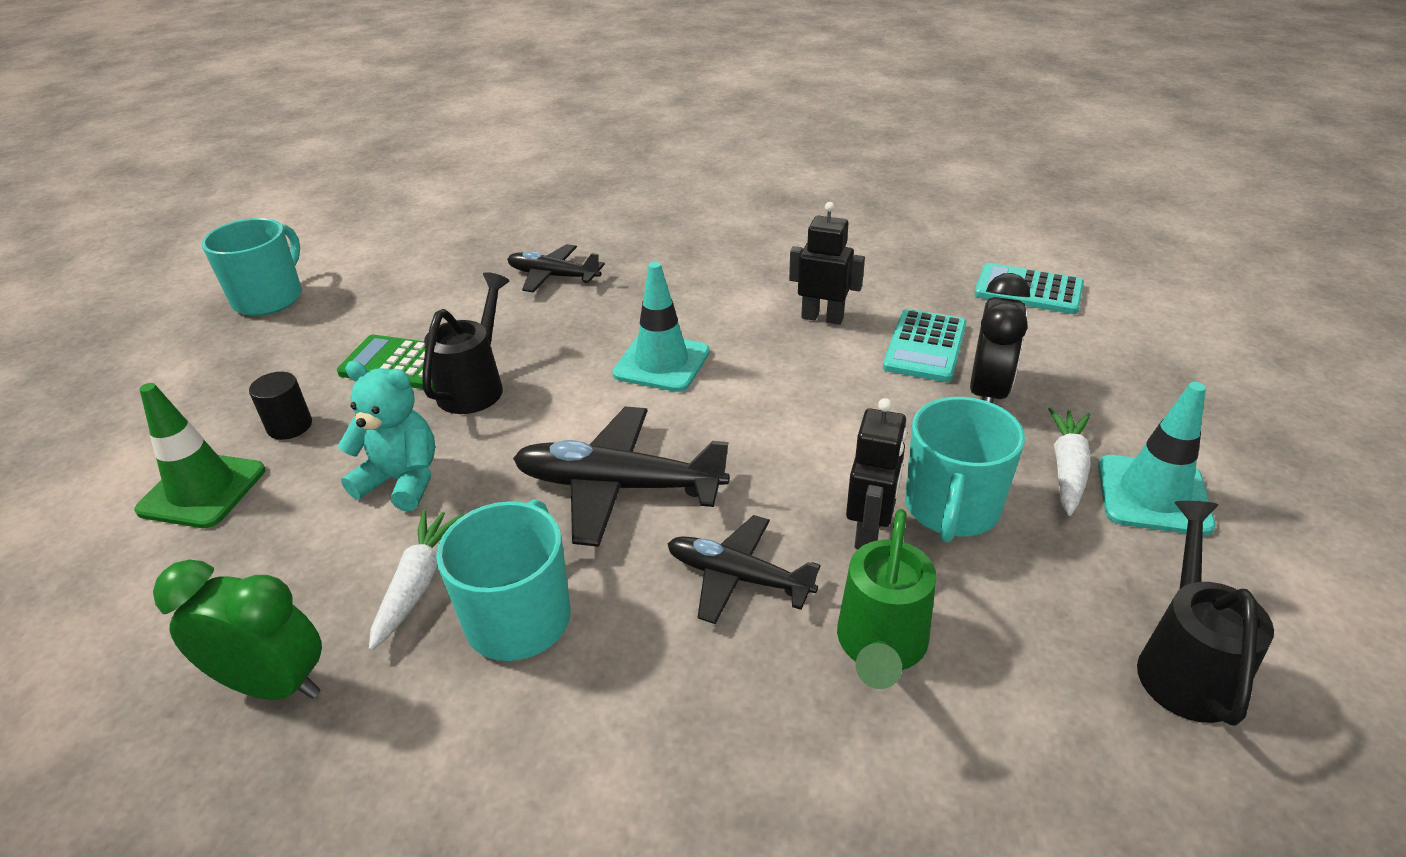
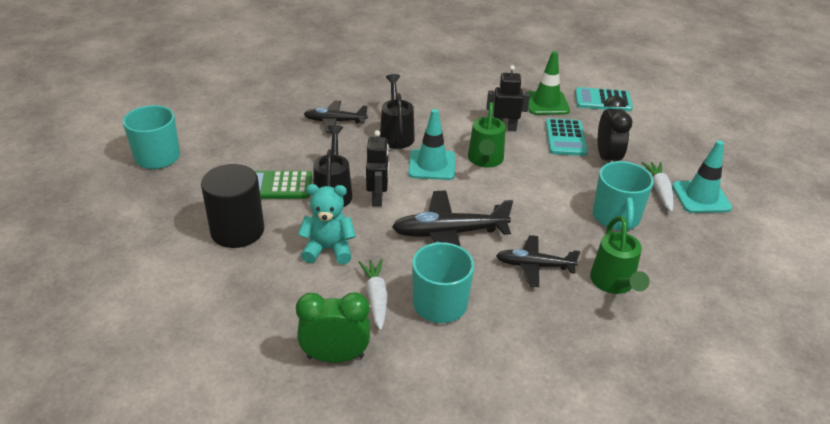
camera: 20 degrees left, 0 degrees up
green traffic cone [134,383,265,528] -> green traffic cone moved to [527,51,570,115]
black cylinder [249,372,312,440] -> black cylinder [201,164,264,248], size x2.02
black robot [846,398,907,549] -> black robot moved to [366,130,389,207]
black watering can [1137,501,1274,726] -> black watering can moved to [380,74,415,149]
none -> green watering can [468,102,506,168]

